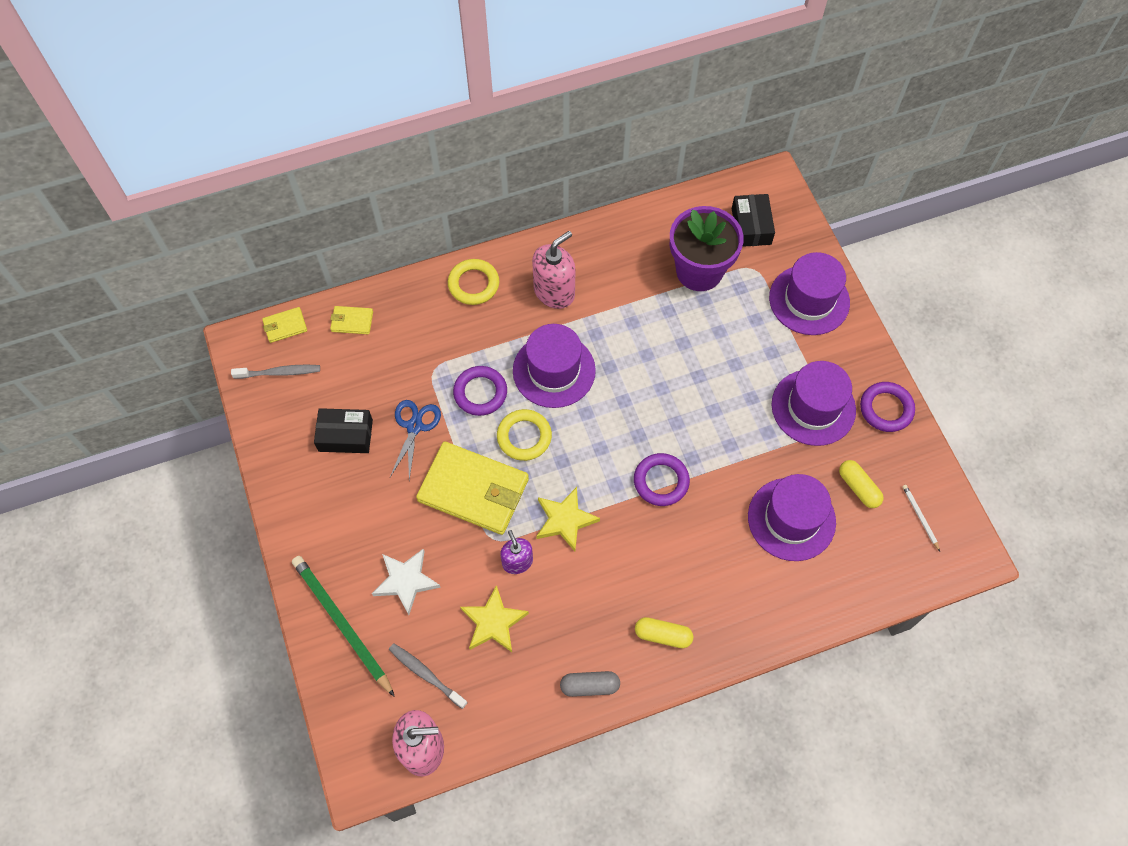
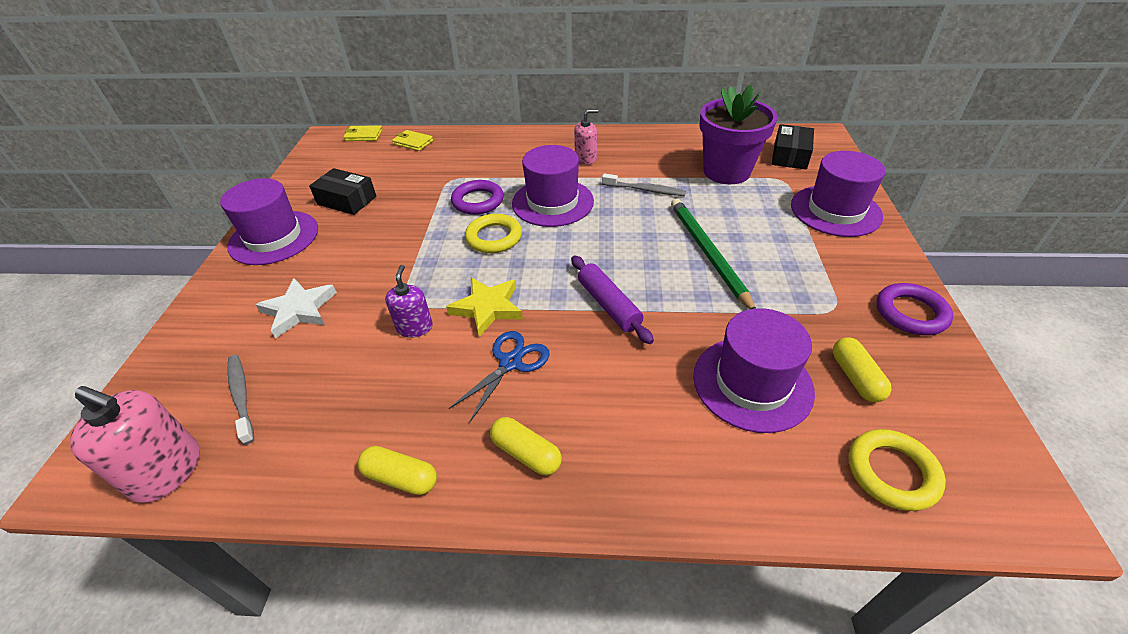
camera: 25 degrees right, 20 degrees down
grey toothbrush [231,365,320,379] -> grey toothbrush moved to [602,173,686,196]
green pencil [292,556,395,697] -> green pencil moved to [671,199,756,309]
blue scissors [390,400,441,480] -> blue scissors moved to [449,331,550,423]
yellow wallet [416,441,529,535] -> none
yellow ring [448,259,499,305] -> yellow ring moved to [848,429,946,511]
yellow star [460,585,529,652] -> none
pink soap dispenser [532,231,576,309] -> pink soap dispenser [574,109,598,164], size x0.62
grey capsule [560,671,620,697] -> yellow capsule [357,446,437,495]
purple ring [634,453,690,506] -> purple rolling pin [571,255,654,344]
purple hat [772,361,856,446] -> purple hat moved to [220,178,318,265]
white pencil [902,485,940,551] -> none

